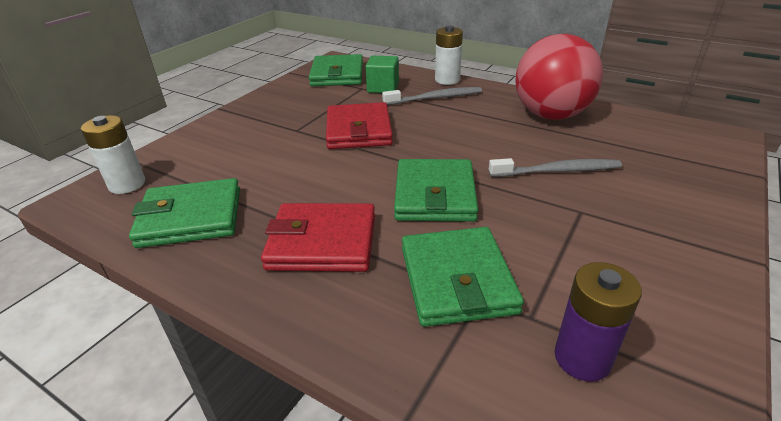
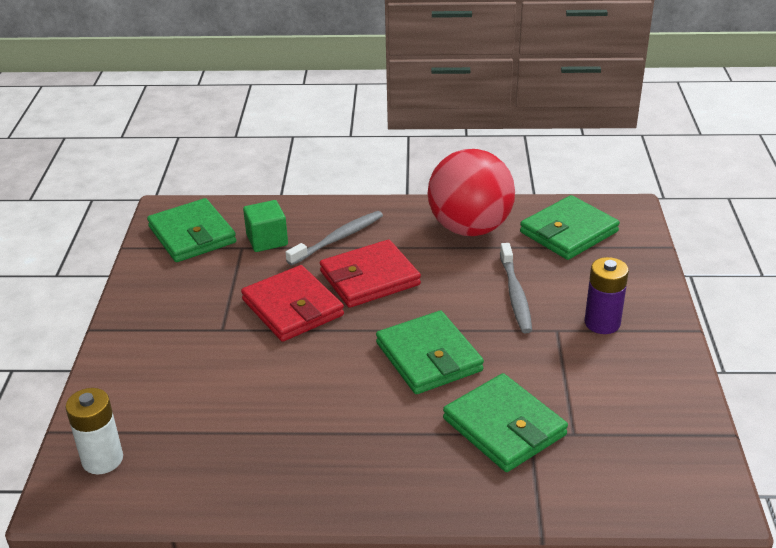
camera: 30 degrees left, 0 degrees up
green wallet [129,178,240,248] -> green wallet moved to [520,195,620,260]
red wallet [261,203,375,272] -> red wallet moved to [320,240,421,308]
white battery [435,25,463,85] -> none
grey toothbrush [489,158,622,177] -> grey toothbrush turned 120 degrees clockwise [500,243,532,333]
purple battery [555,262,642,382] -> purple battery moved to [585,257,629,334]

